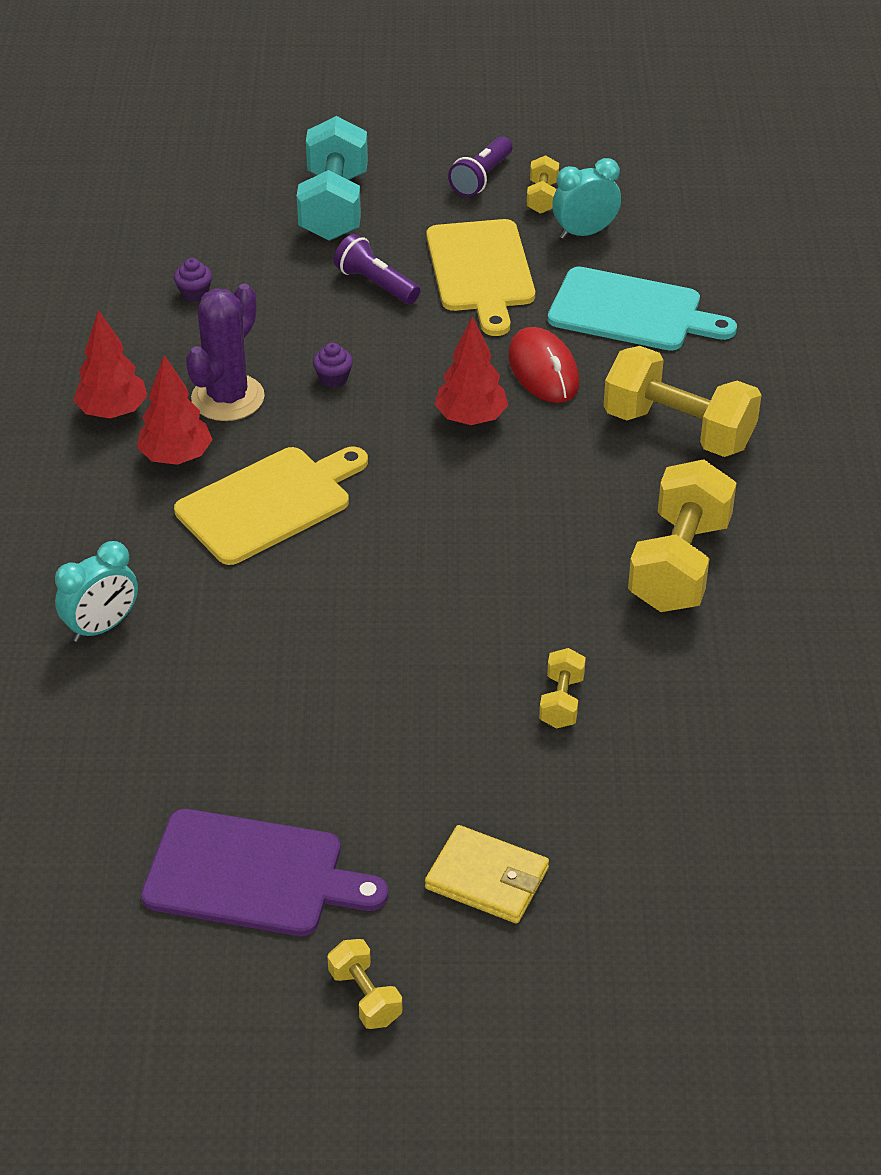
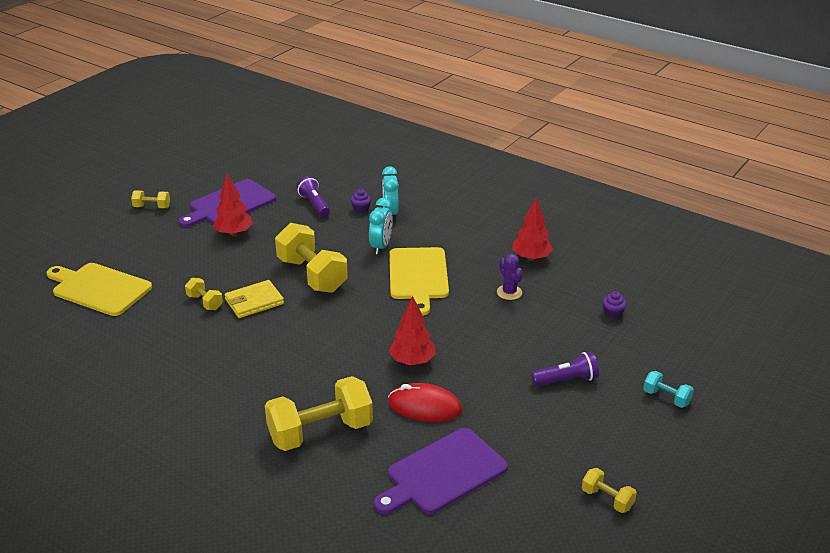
camera: 125 degrees right, 10 degrees down
red tree [137,355,213,465] -> red tree moved to [213,174,253,236]
purple cactus [186,284,265,421] -> purple cactus [497,254,523,300], size x0.59
turquoise dumbbell [297,116,368,241] -> turquoise dumbbell [643,371,694,408], size x0.47
purple cupcake [313,342,353,388] -> purple cupcake moved to [350,189,371,213]
yellow wallet [425,825,549,924] -> yellow wallet moved to [225,280,284,318]
yellow cutting board [427,219,535,336] -> yellow cutting board moved to [46,263,152,316]
purple flashlight [448,136,512,197] -> purple flashlight moved to [296,176,330,217]
turquoise cutting board [548,267,737,351] -> purple cutting board [374,428,508,514]
turquoise clock [552,158,621,239] -> turquoise clock moved to [369,198,392,254]
yellow dumbbell [628,459,736,612] -> yellow dumbbell moved to [275,223,348,293]

